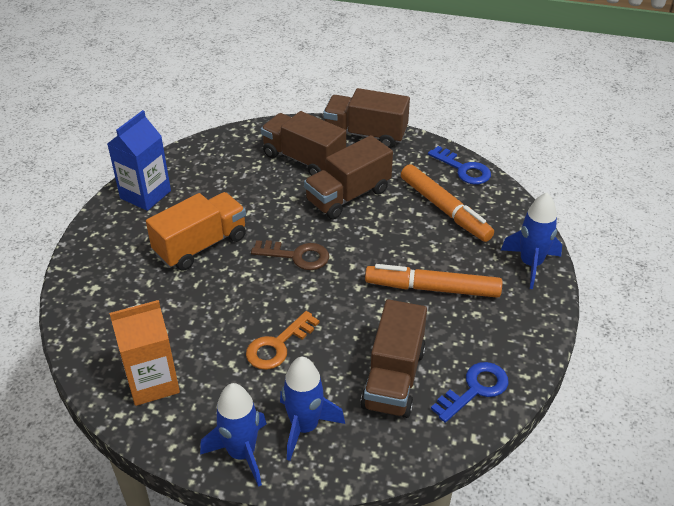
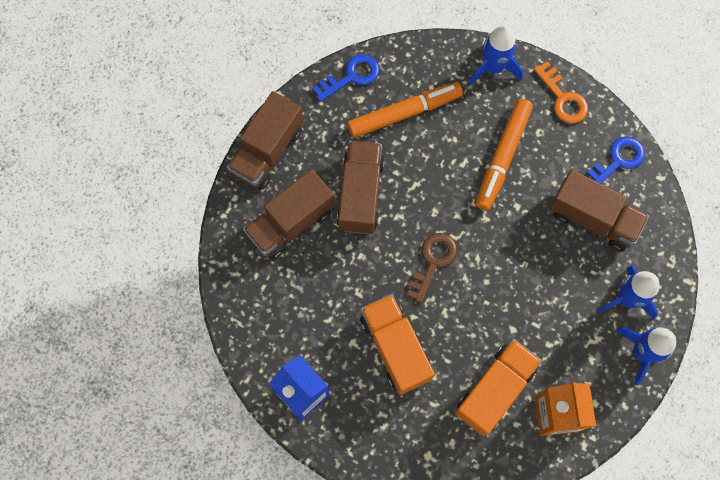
camera: 75 degrees left, 30 degrees up
orange key [246,311,320,370] -> orange key moved to [534,61,588,124]
brown truck [304,135,393,219] -> brown truck turned 150 degrees counterclockwise [337,141,385,234]
blue key [431,362,509,423] -> blue key turned 75 degrees clockwise [585,137,645,184]
none -> orange truck [455,339,542,436]

